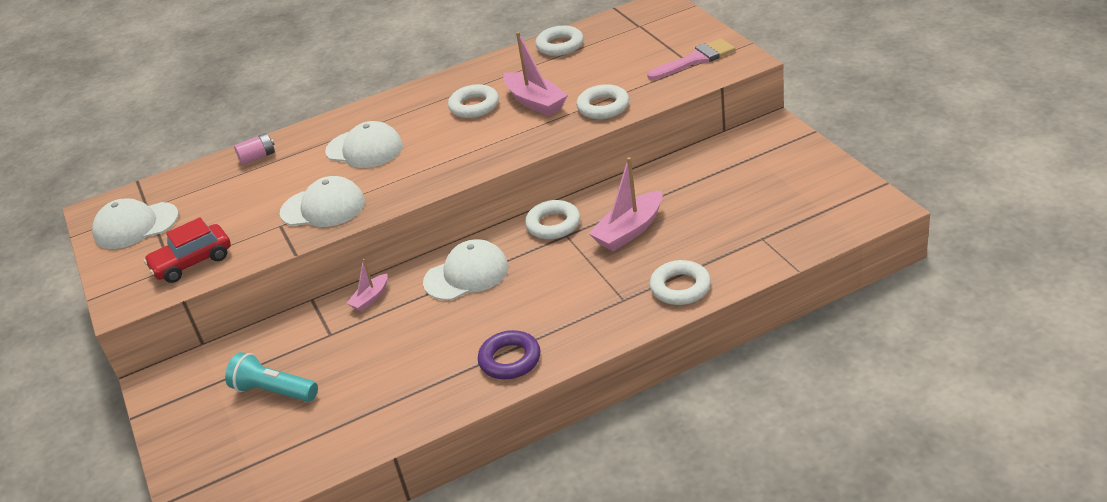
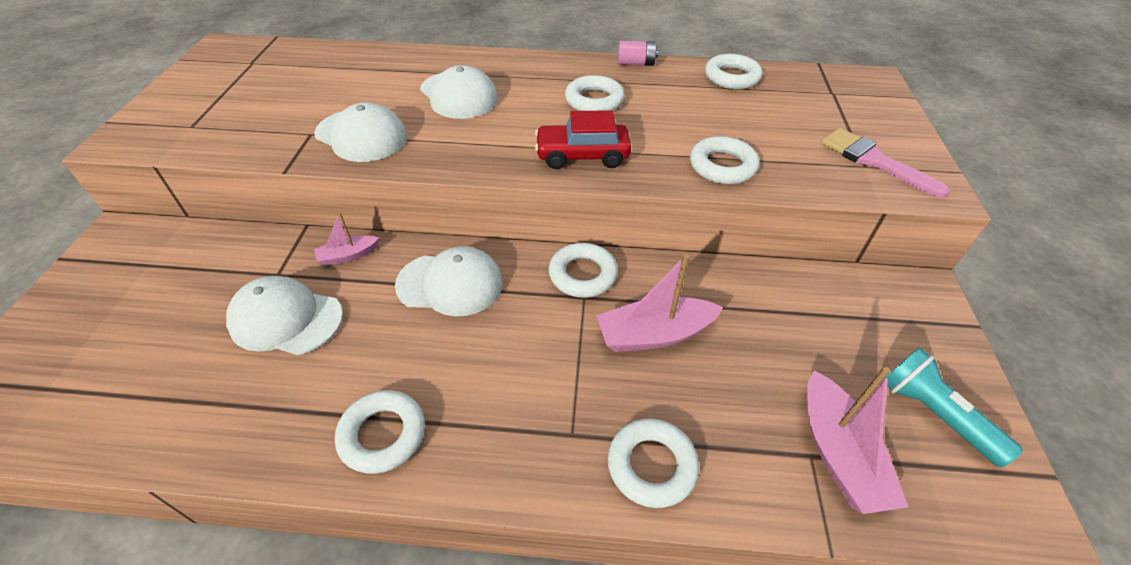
camera: 25 degrees right, 10 degrees up
white cap [92,198,179,249] -> white cap moved to [226,276,343,355]
red car [144,217,231,283] -> red car moved to [535,110,631,169]
turquoise flashlight [225,352,318,402] -> turquoise flashlight moved to [883,347,1023,467]
pink battery [234,133,275,165] -> pink battery moved to [618,41,658,66]
purple ring [478,330,541,379] -> white ring [335,390,425,474]
pink boat [503,32,568,116] -> pink boat moved to [807,367,908,514]
pink brush [647,38,735,80] -> pink brush turned 135 degrees counterclockwise [821,128,950,198]

